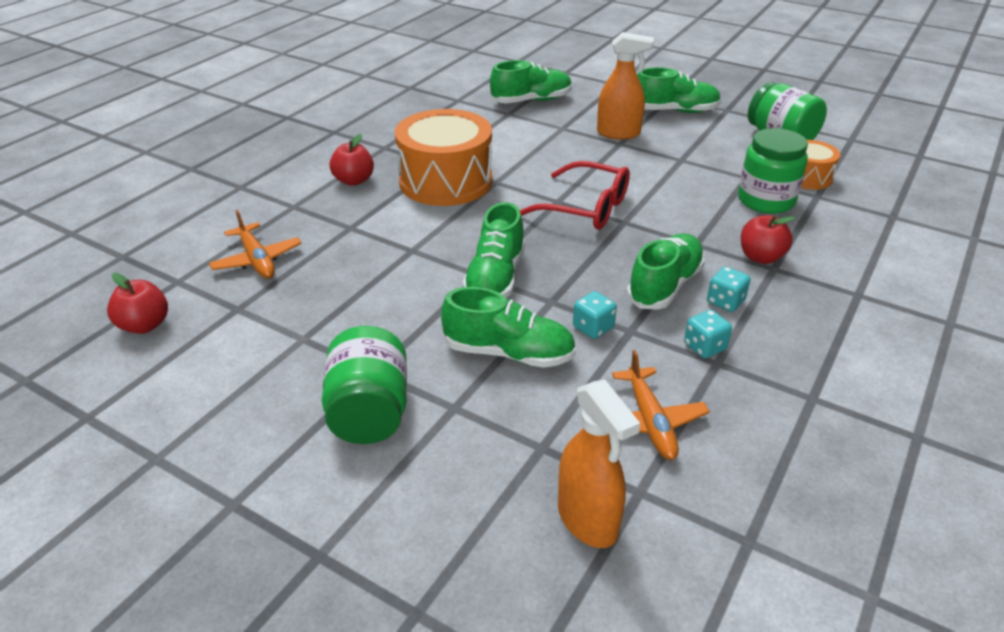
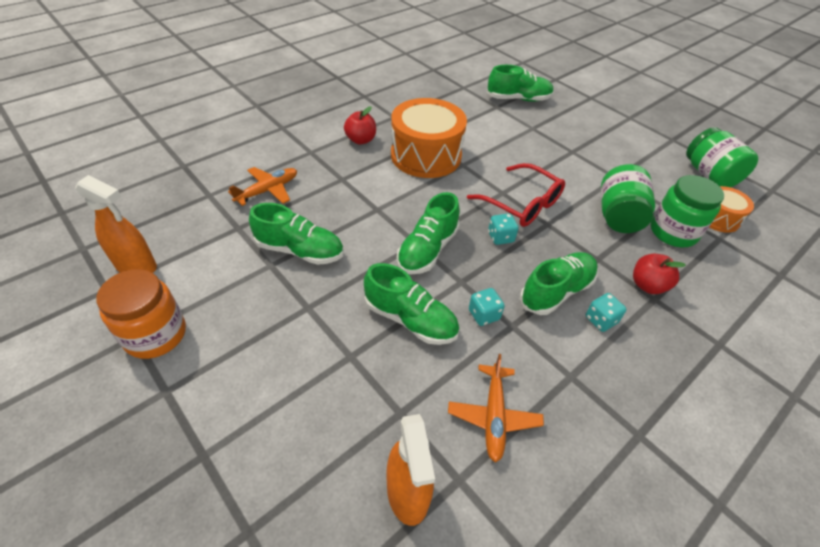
camera: 15 degrees right, 10 degrees up
red apple [107,273,168,334] -> none
orange plane [209,210,302,279] -> orange plane turned 120 degrees counterclockwise [228,167,297,206]
green jar [322,326,407,444] -> green jar moved to [601,164,655,233]
orange spray bottle [597,32,654,139] -> orange spray bottle moved to [75,175,157,273]
green shoe [637,67,721,113] -> green shoe moved to [249,203,344,265]
turquoise dice [684,310,732,359] -> turquoise dice moved to [488,213,519,245]
none -> orange jar [96,269,186,359]

